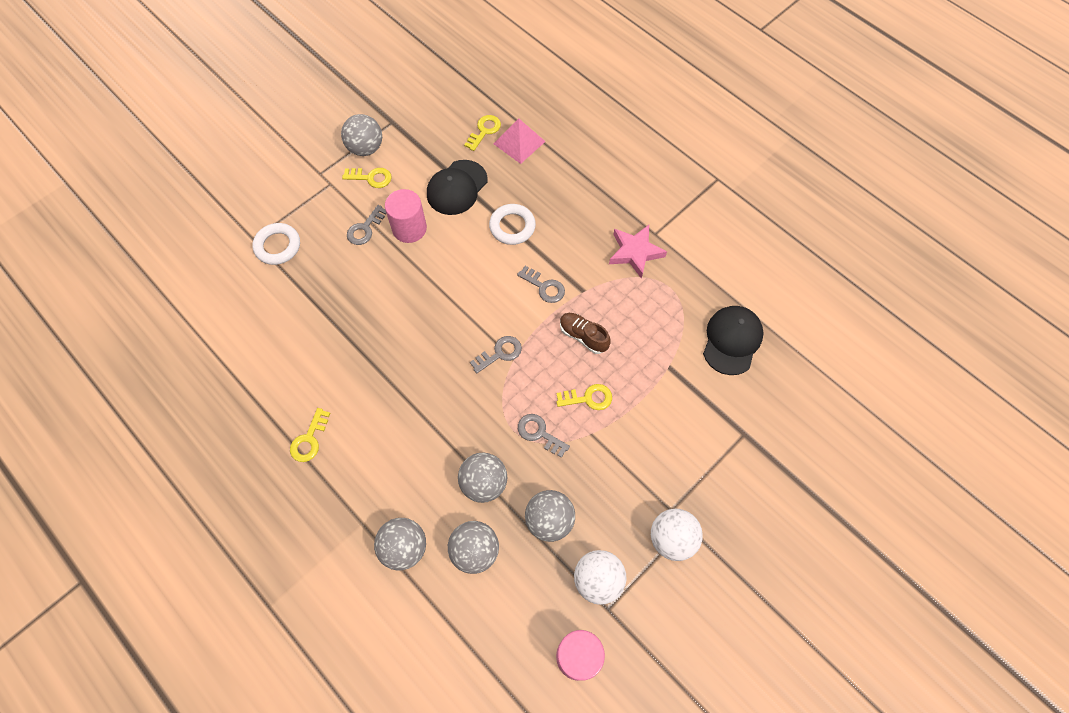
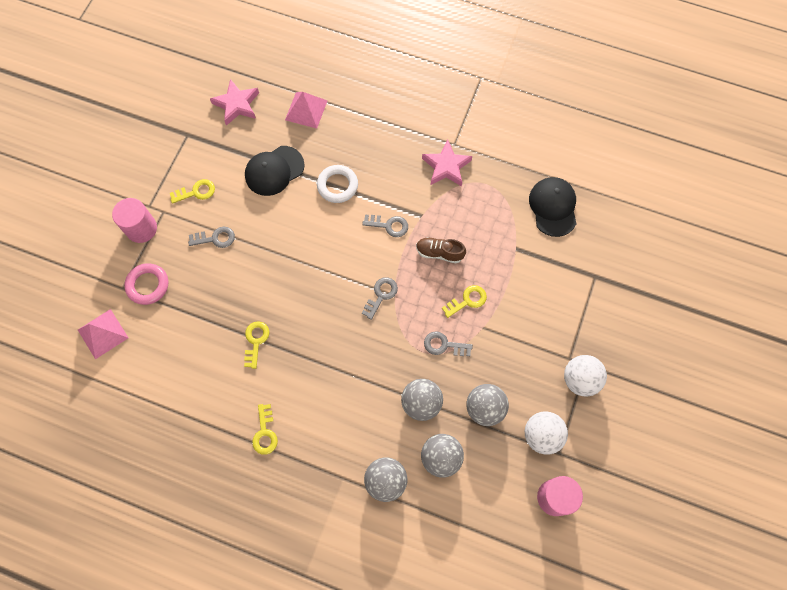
camera: 25 degrees left, 5 degrees up
white ring [252,223,300,265] -> pink ring [124,263,168,305]
grey ball [341,114,382,156] -> none
grey key [347,205,386,245] -> grey key turned 105 degrees counterclockwise [188,227,235,248]
pink cylinder [385,189,427,243] -> pink cylinder moved to [112,198,157,243]
black cap [427,160,488,215] -> black cap turned 45 degrees clockwise [245,146,305,196]
yellow key [464,115,501,151] -> yellow key moved to [244,321,270,369]
none -> pink pyramid [78,309,128,359]
none -> pink star [210,79,259,126]

